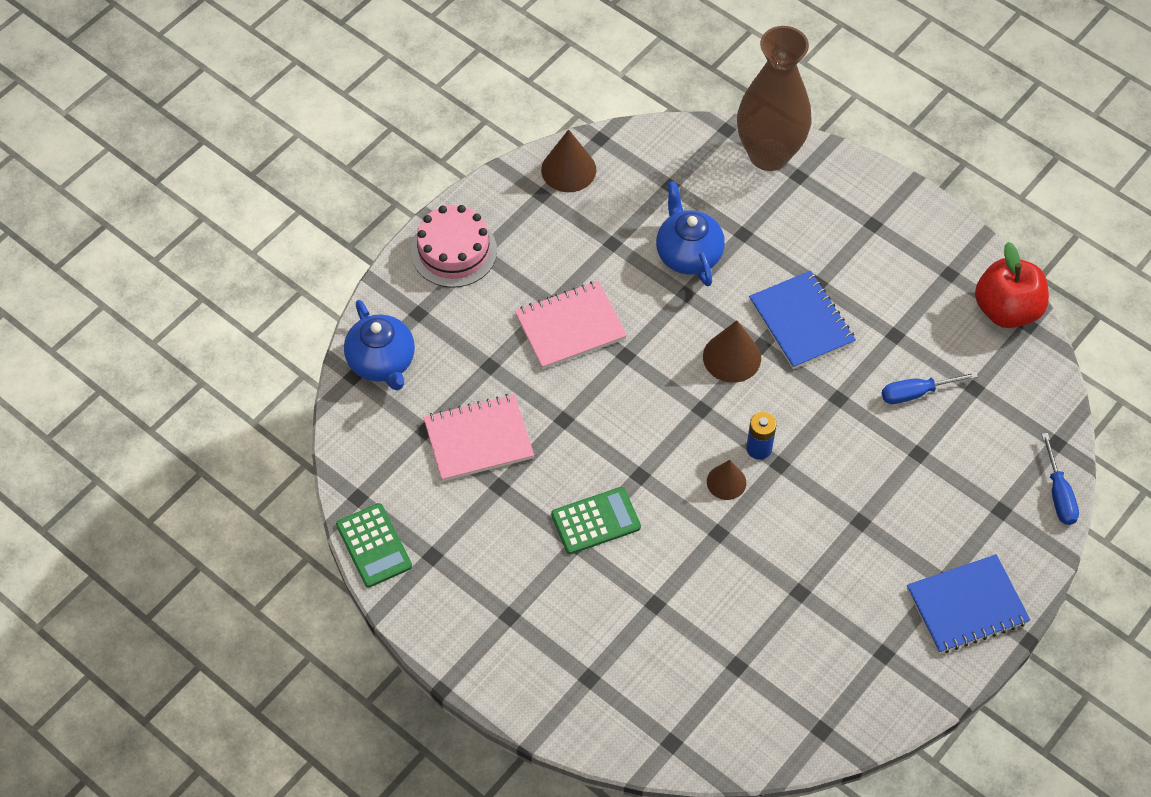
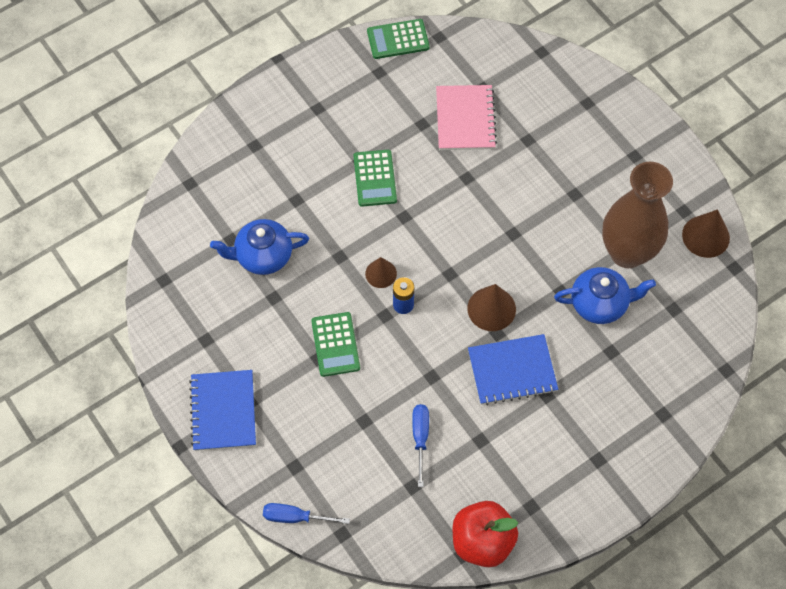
camera: 105 degrees right, 5 degrees up
blue teapot [344,300,415,390] -> blue teapot moved to [210,219,309,275]
pink cake [411,205,497,288] -> none
pink notebook [515,281,627,369] -> none
brown vase [737,26,811,171] -> brown vase moved to [602,162,673,268]
none -> green calculator [311,312,360,377]

